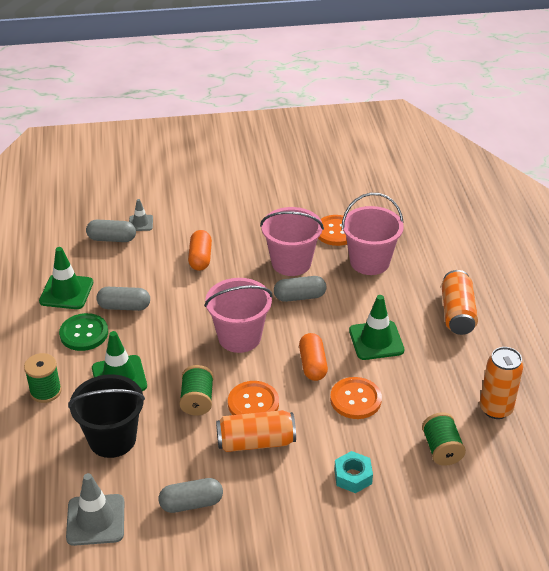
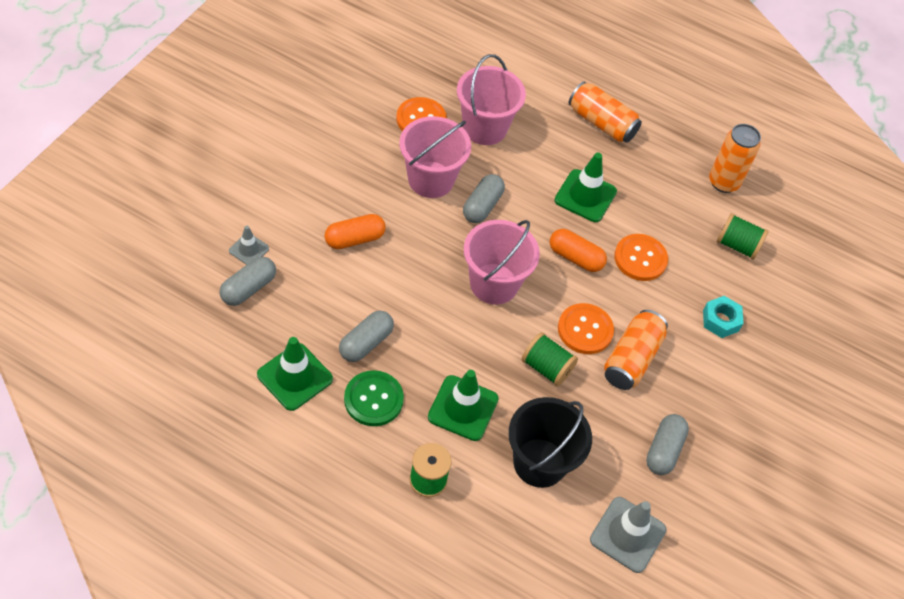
camera: 60 degrees left, 15 degrees up
orange capsule [188,230,212,271] -> orange capsule turned 60 degrees counterclockwise [325,214,386,249]

